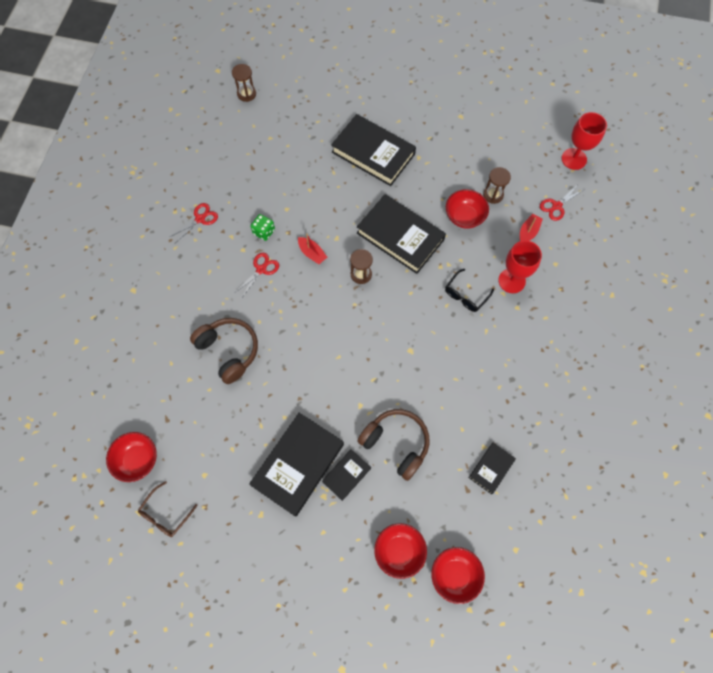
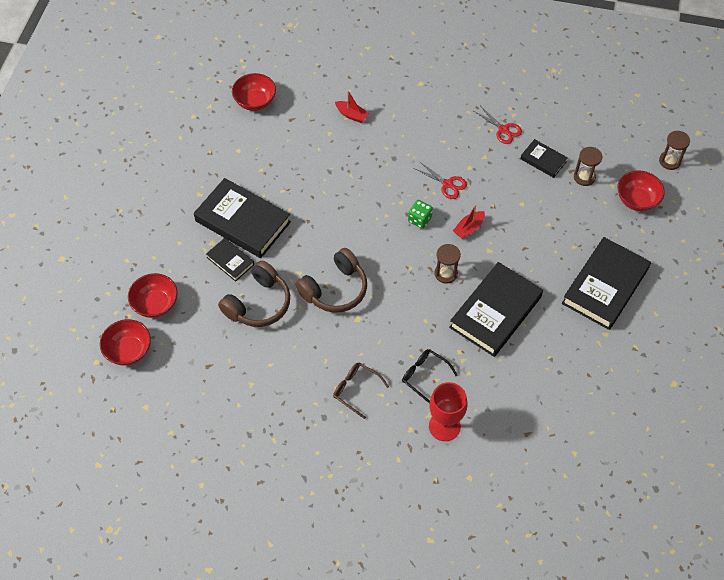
camera: 90 degrees right, 10 degrees down
brown glasses [138,481,198,537] -> brown glasses moved to [333,363,389,419]
brown headphones [190,318,258,384] -> brown headphones moved to [295,248,367,313]
green dice [251,214,275,241] -> green dice moved to [408,200,433,229]
red bowl [446,189,489,229] -> red bowl moved to [617,170,665,211]
black book [469,443,516,494] -> black book moved to [520,139,568,178]
brown hourglass [483,167,511,204] -> brown hourglass moved to [574,147,602,186]
red boat [520,214,543,241] -> red boat moved to [335,90,369,123]
red scissors [540,183,585,221] -> none
red goblet [562,112,607,170] -> none

